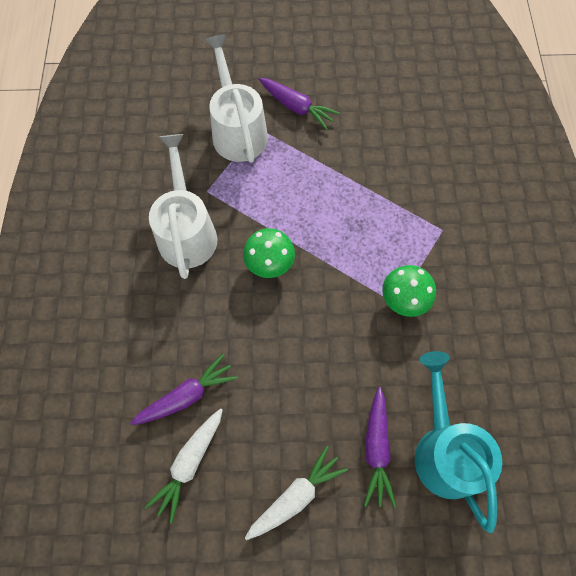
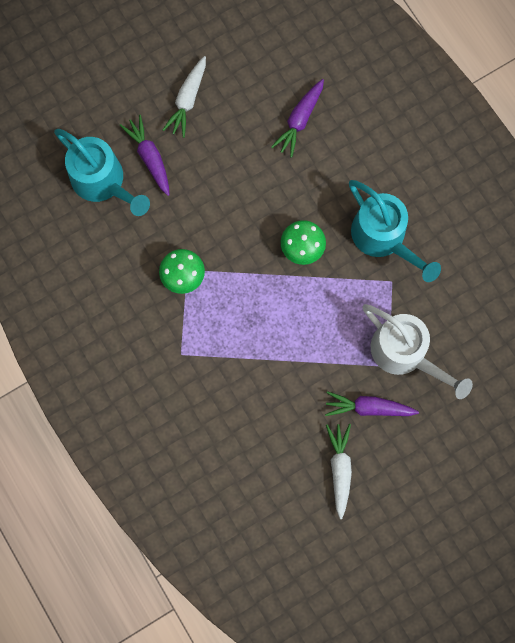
camera: 150 degrees right, 10 degrees up
white carrot [145,408,223,524] -> white carrot moved to [326,424,352,519]
white watering can [149,134,217,279] -> turquoise watering can [349,180,441,282]

